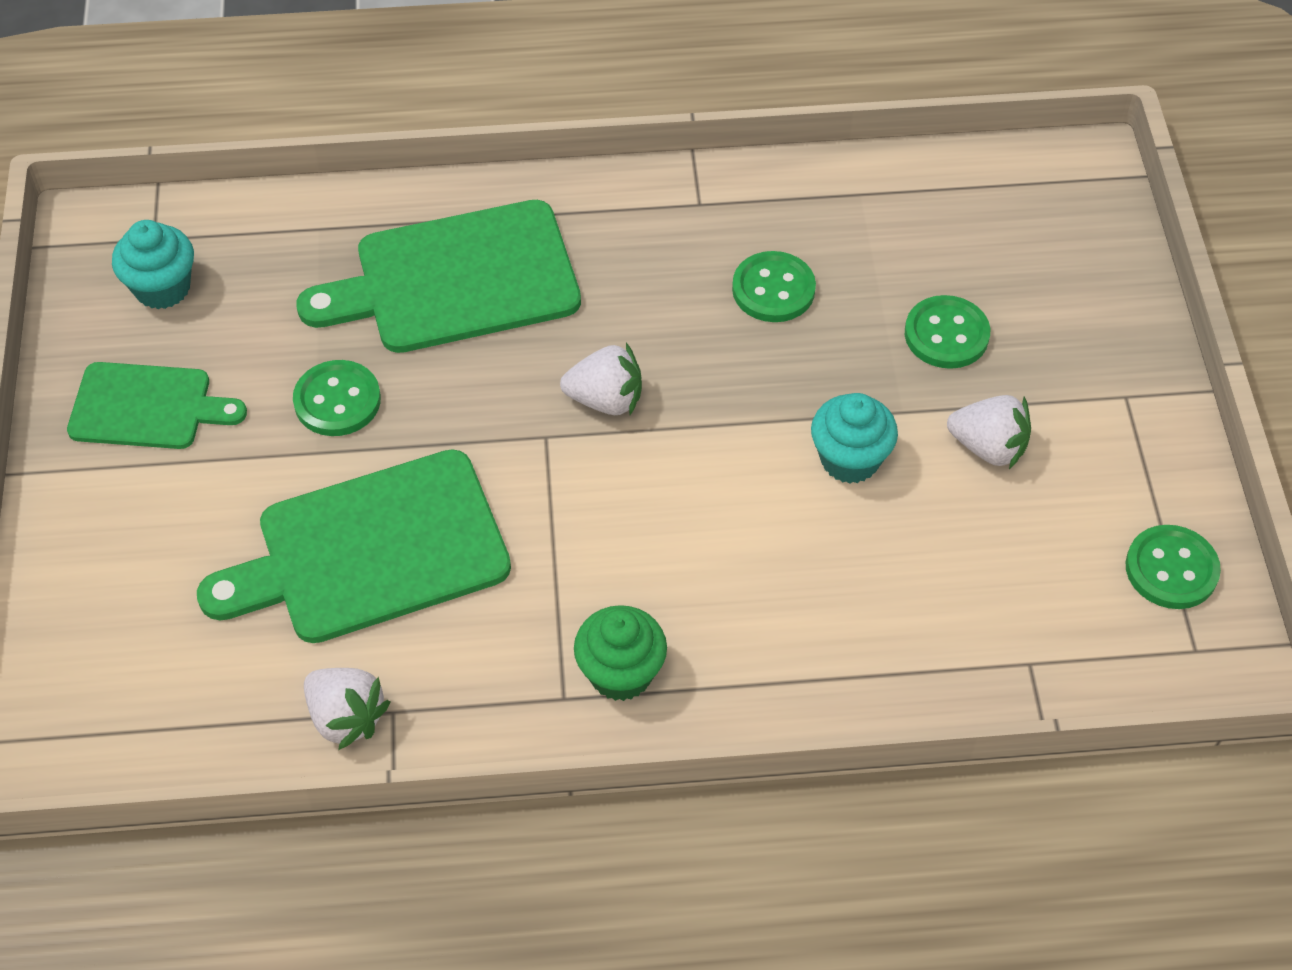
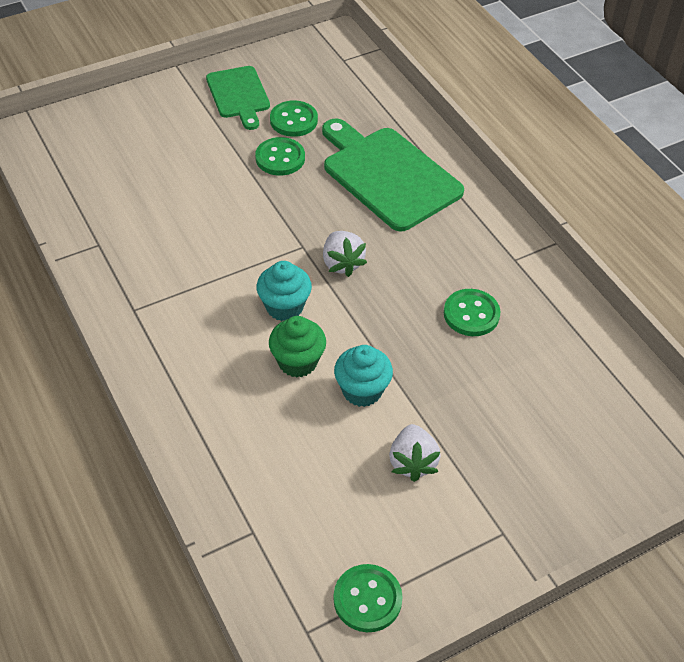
camera: 65 degrees right, 5 degrees down
turquoise cupcake [112,220,194,309] -> turquoise cupcake moved to [256,261,312,321]
green cutting board [197,449,511,643] -> none
white strawberry [304,668,390,750] -> none
green cupcake [574,605,667,701] -> green cupcake moved to [269,316,326,377]
green button [905,295,990,369] -> green button moved to [270,100,318,137]

